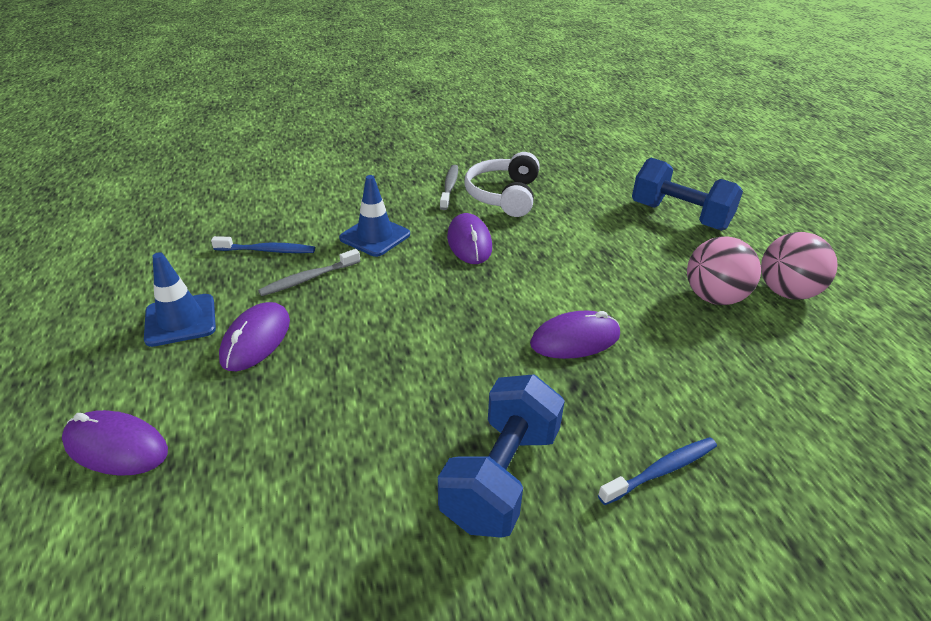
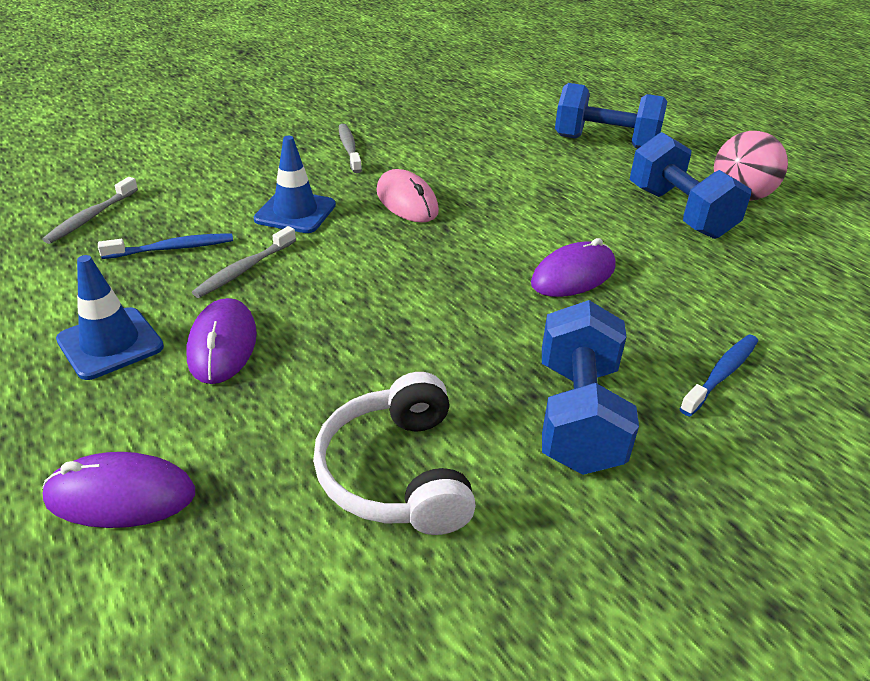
camera: 20 degrees left, 0 degrees up
purple mouse [447,213,492,264] -> pink mouse [377,169,439,223]
white headphones [464,152,540,217] -> white headphones moved to [313,372,476,535]
pink ball [687,236,761,305] -> blue dumbbell [630,132,751,239]
none -> grey toothbrush [42,177,138,244]

